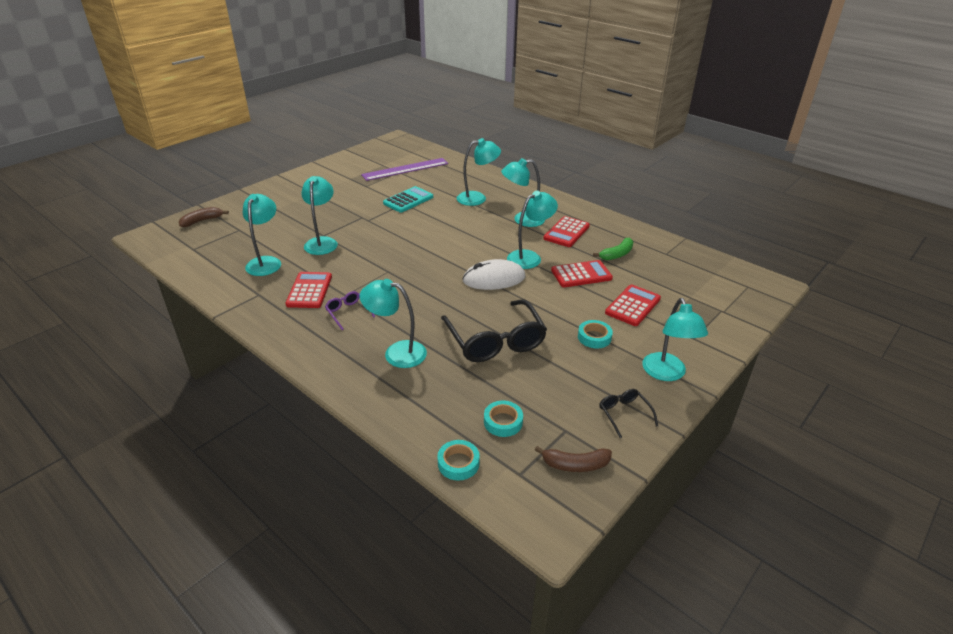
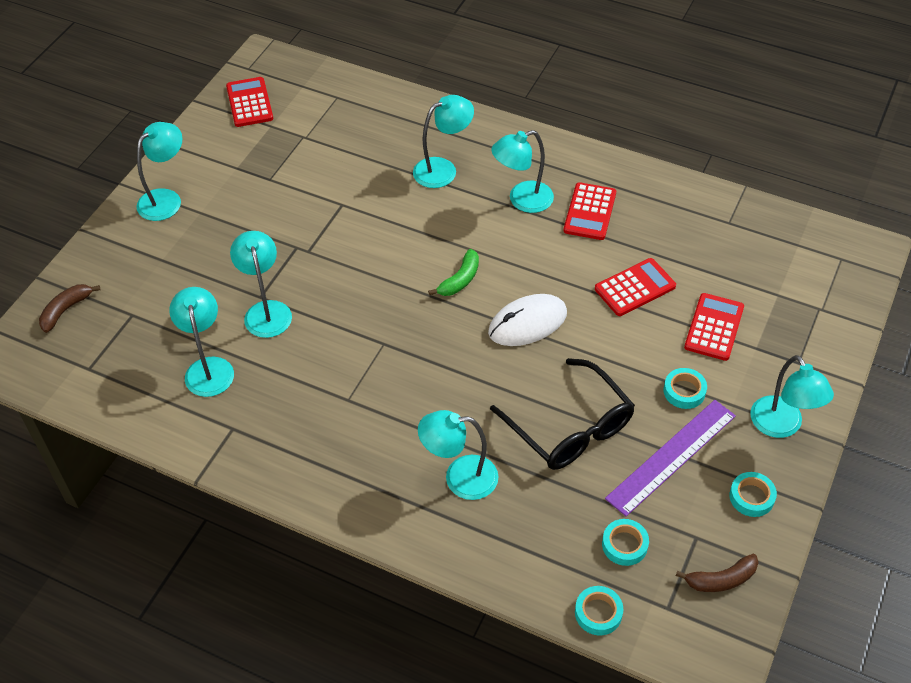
camera: 15 degrees left, 15 degrees up
red calculator [285,272,332,308] -> red calculator moved to [226,77,273,127]
purple glasses [325,291,375,330] -> none
purple ruler [361,158,448,181] -> purple ruler moved to [605,400,736,516]
turquoise calculator [383,186,433,212] -> none
turquoise lamp [507,191,558,269] -> turquoise lamp moved to [136,122,183,221]
green banana [593,238,633,260] -> green banana moved to [428,249,479,296]
black glasses [599,389,658,438] -> turquoise tape [729,472,777,517]

